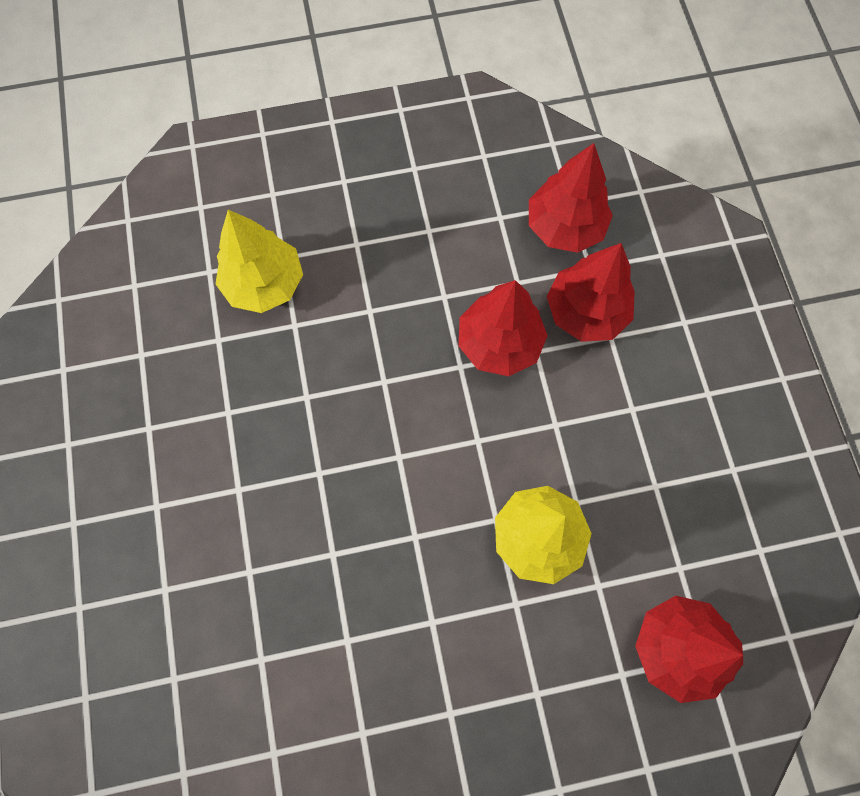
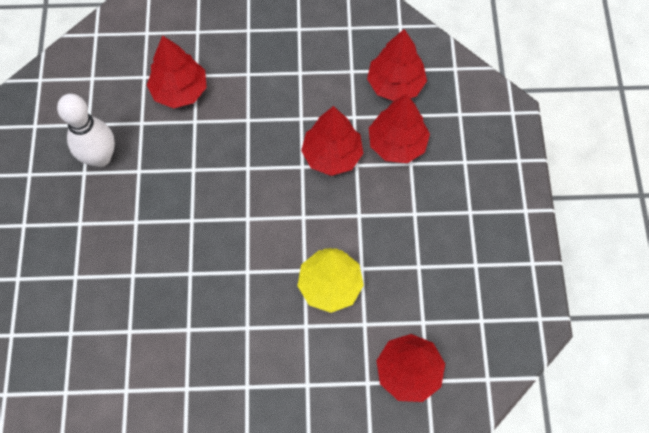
camera: 10 degrees right, 5 degrees down
yellow tree [216,210,303,313] -> red tree [147,35,207,109]
none -> white bowling pin [57,94,115,167]

